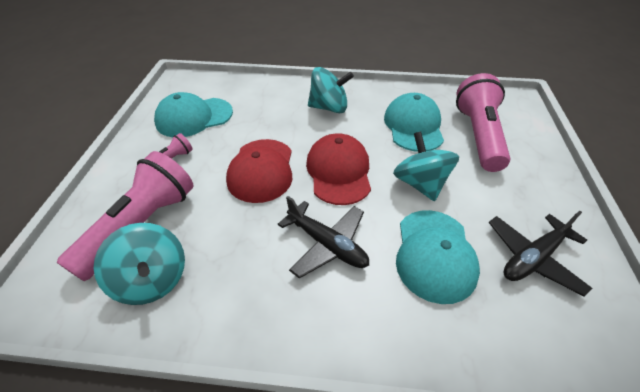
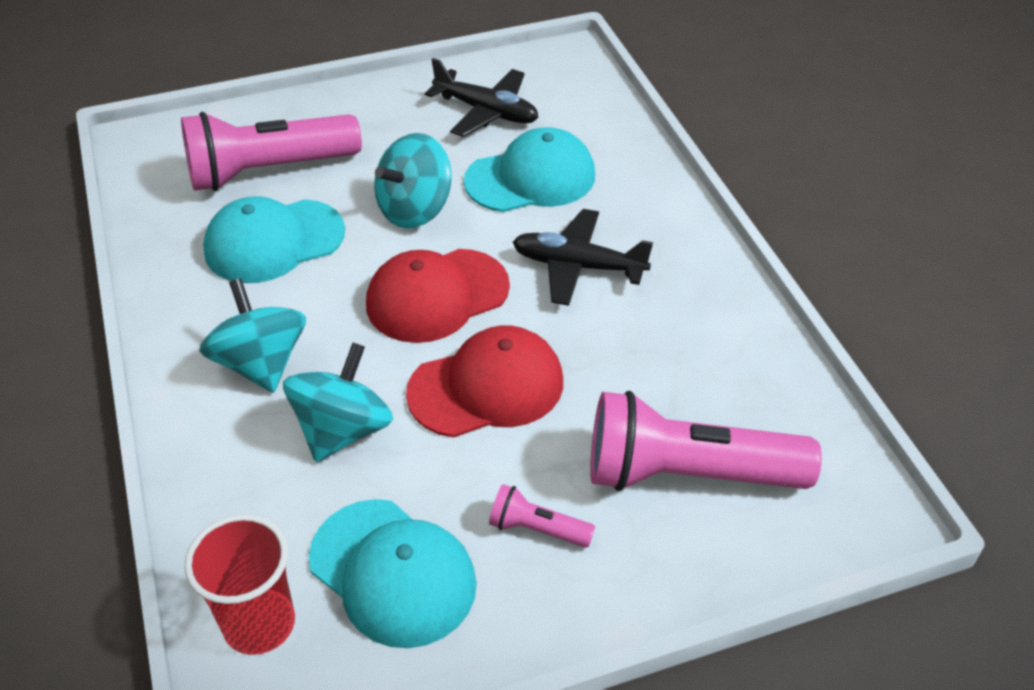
camera: 115 degrees left, 0 degrees up
turquoise spinning top [93,223,185,305] -> turquoise spinning top moved to [283,343,393,462]
black plane [278,196,369,278] -> black plane turned 90 degrees counterclockwise [513,209,653,306]
none -> red cup [184,514,295,655]

